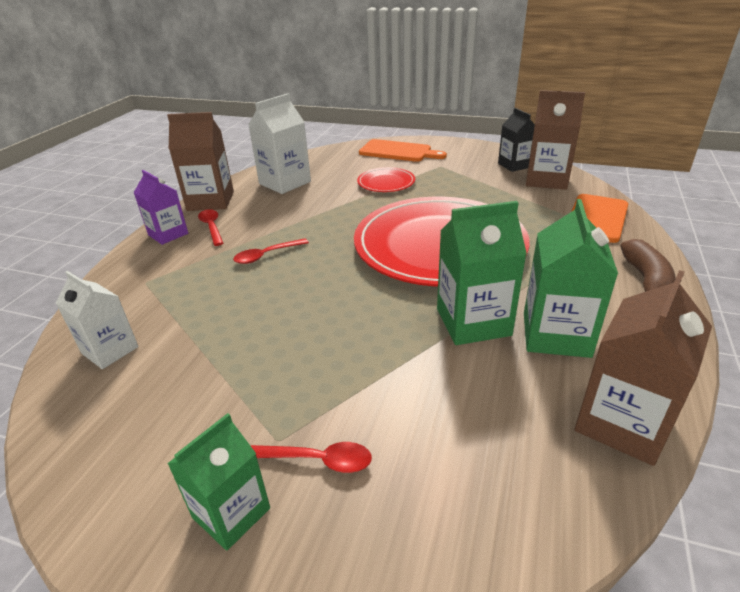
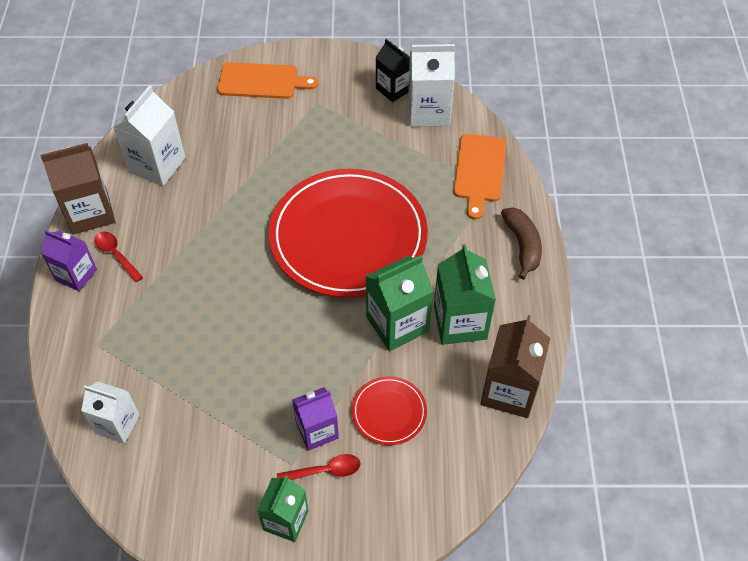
camera: 20 degrees left, 20 degrees up
red spoon [233,238,309,264] -> none
red plate [357,167,415,192] -> red plate moved to [352,376,427,445]
brown carton [526,90,585,190] -> white carton [408,44,455,127]
none -> purple carton [292,387,339,451]

